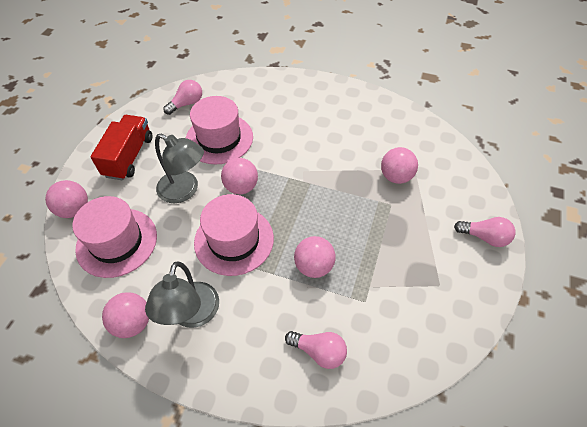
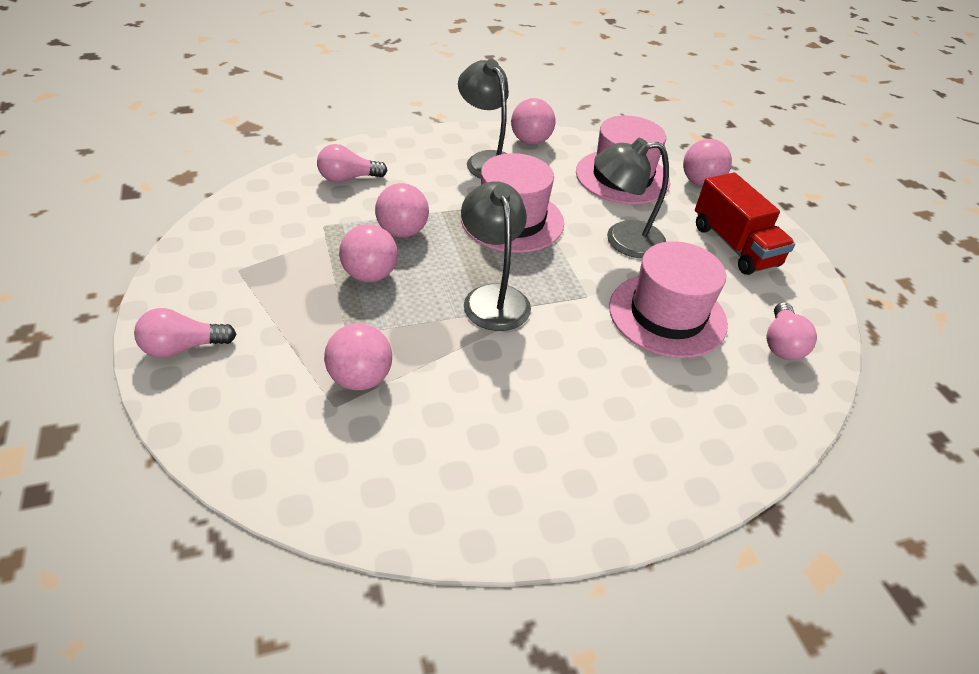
camera: 140 degrees right, 10 degrees down
pink ball [221,158,258,194] -> pink ball moved to [339,224,398,282]
none -> grey lamp [461,181,531,331]

